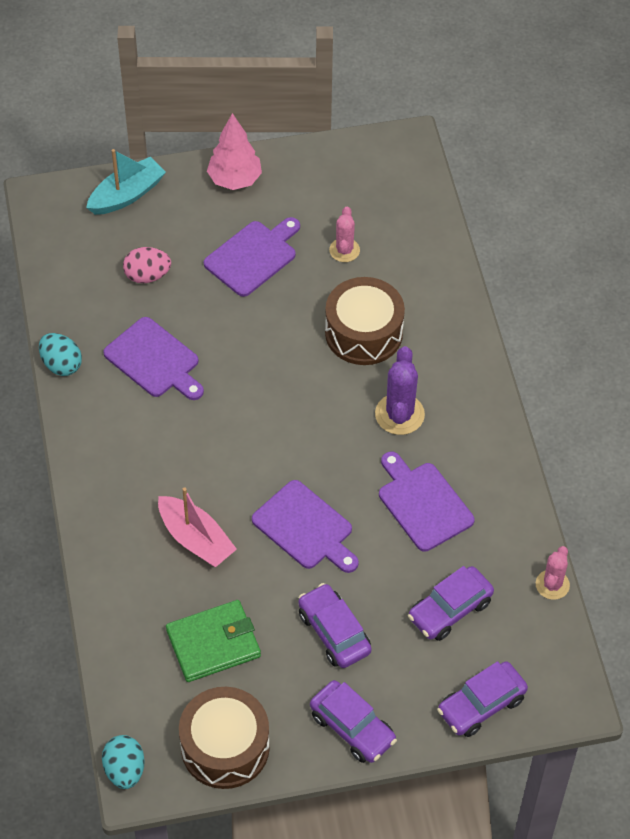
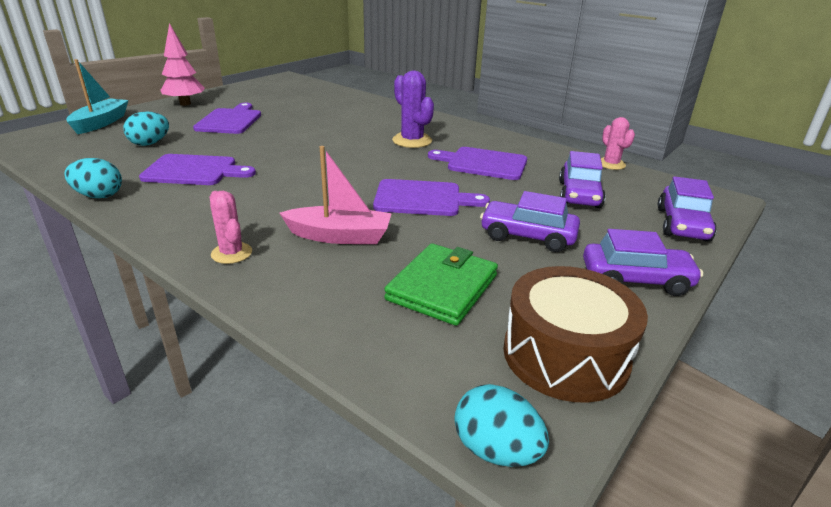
camera: 40 degrees left, 25 degrees down
pink egg [123,247,171,283] -> turquoise egg [123,111,169,146]
brown drum [325,277,405,365] -> none
pink cactus [329,206,360,262] -> pink cactus moved to [210,191,252,264]

